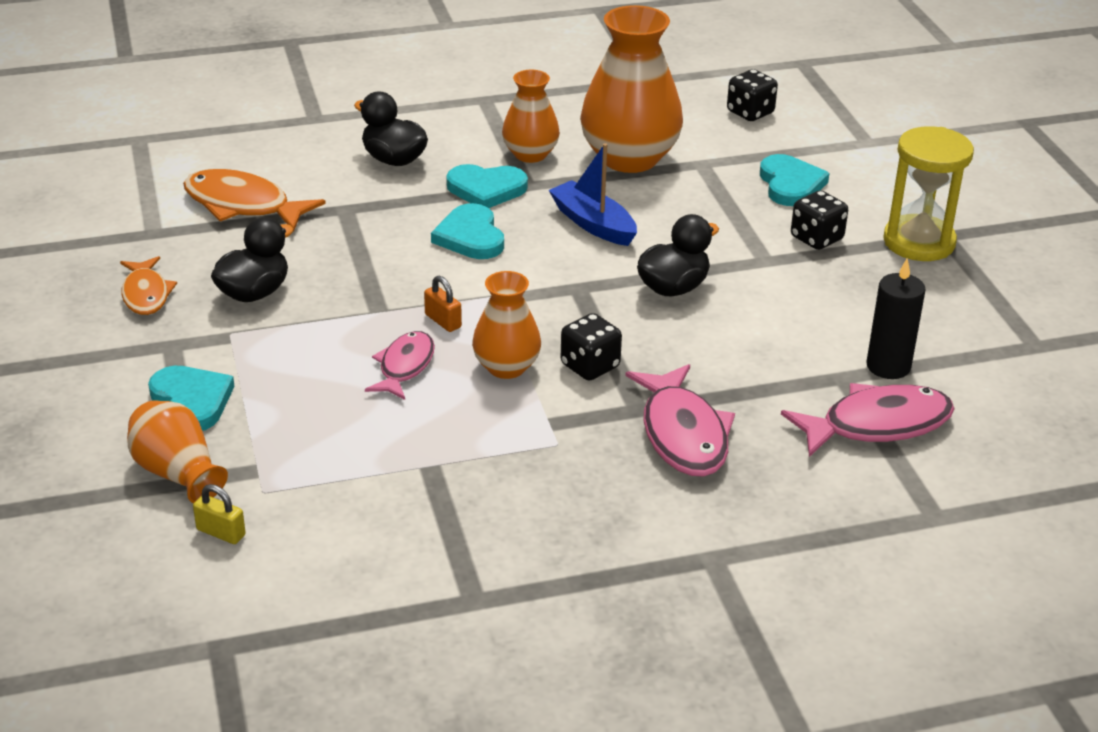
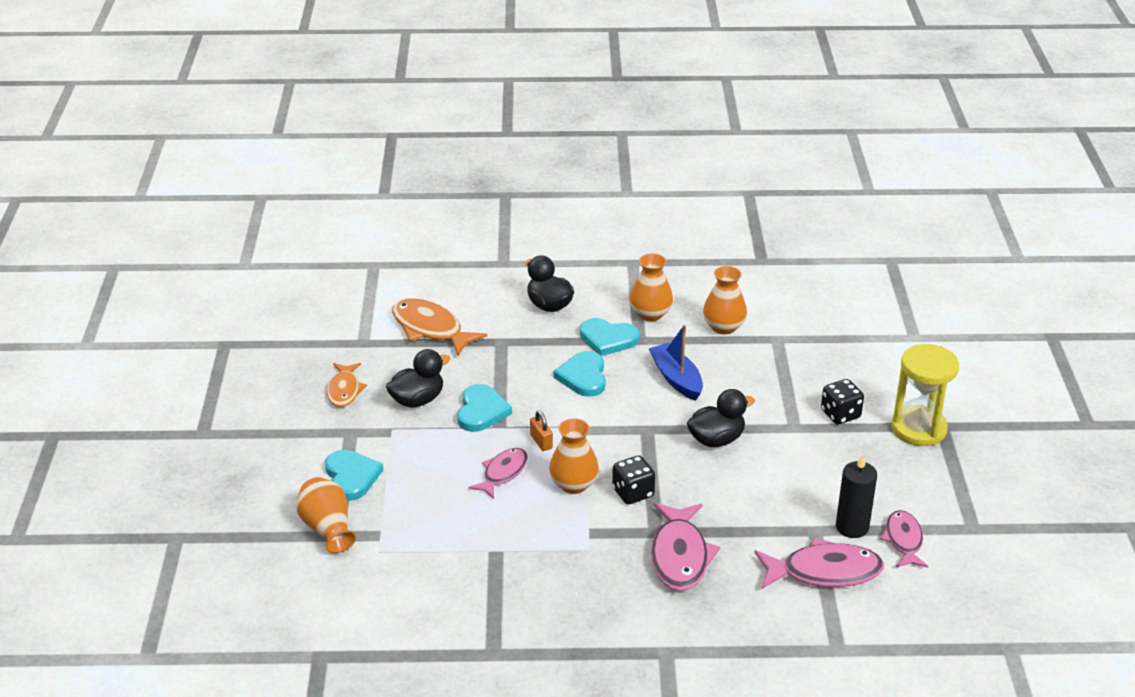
camera: 15 degrees right, 0 degrees up
yellow padlock [193,484,246,544] -> none
orange vase [580,5,683,173] -> orange vase [703,266,747,335], size x0.57
black dice [727,69,778,121] -> none
turquoise heart [760,154,830,206] -> turquoise heart moved to [457,384,512,432]
none -> pink fish [880,510,928,568]

